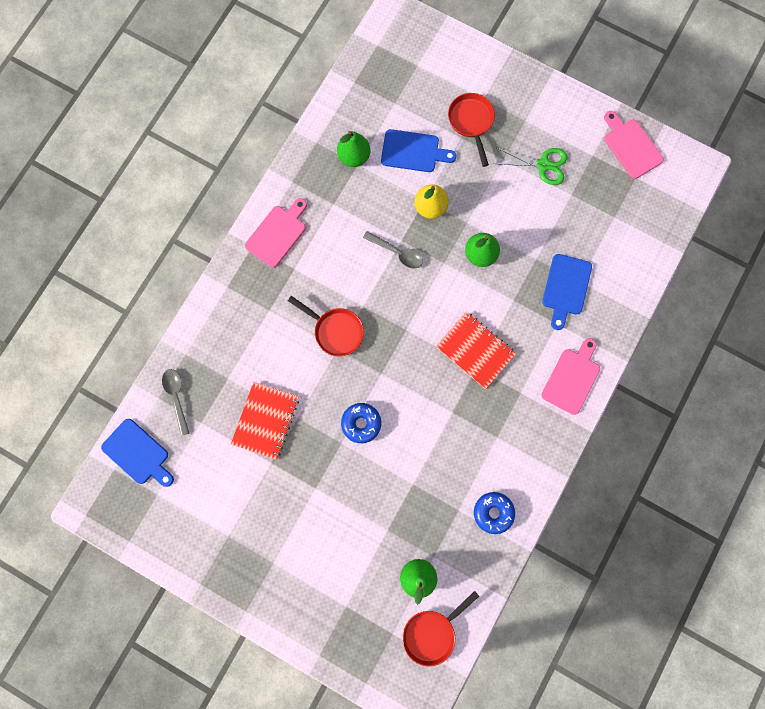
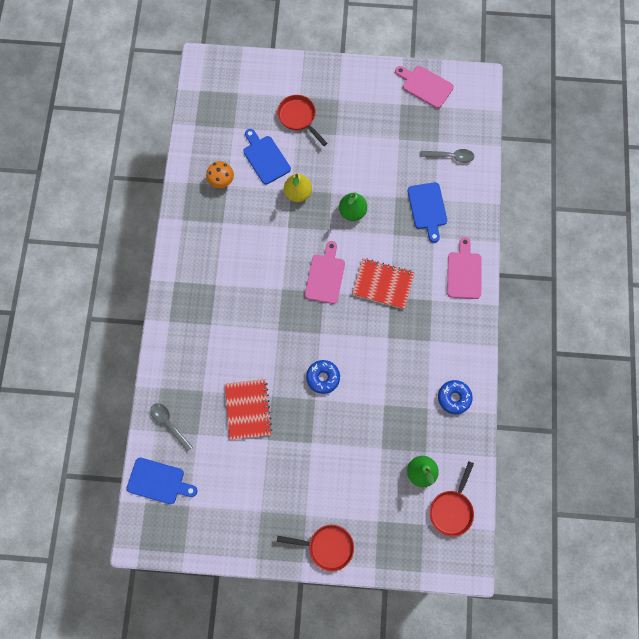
camera: 25 degrees left, 5 degrees down
pink cutting board [245,198,307,268] -> pink cutting board moved to [305,241,345,304]
red pan [288,296,364,356] -> red pan moved to [277,525,354,571]
green pear [337,131,371,167] -> orange mushroom [206,161,234,188]
grey spoon [363,231,423,269] -> grey spoon moved to [421,149,474,163]
blue cutting board [381,129,456,172] -> blue cutting board turned 105 degrees counterclockwise [243,129,291,184]
green scissors [495,148,568,185] -> none

